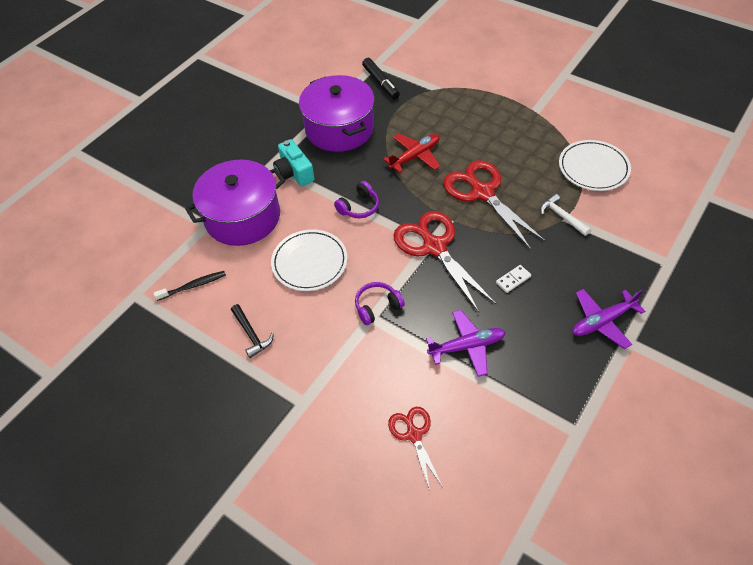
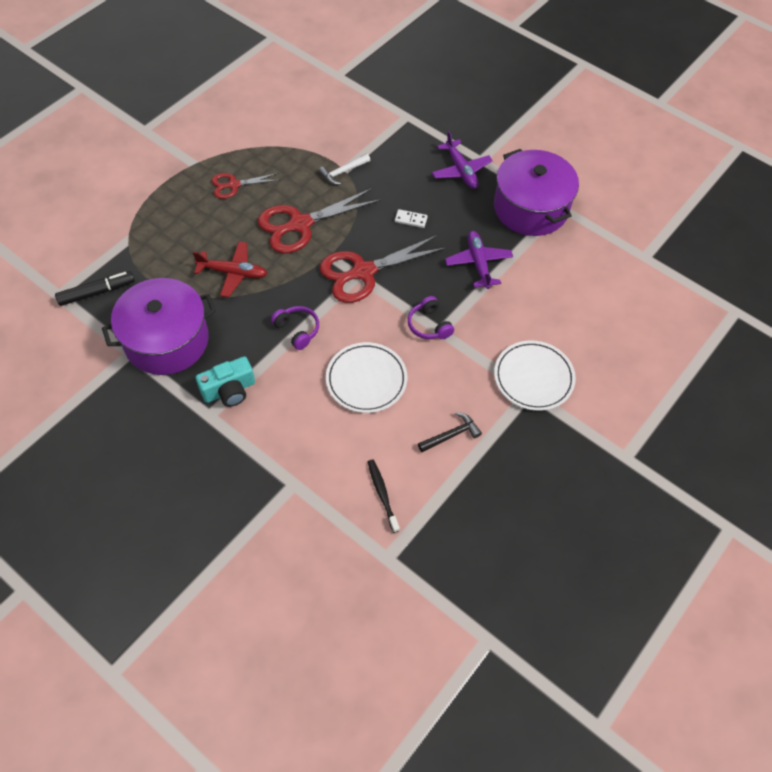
camera: 90 degrees left, 5 degrees up
purple pot [185,160,285,246] -> purple pot moved to [494,149,579,236]
red plane [383,133,440,173] -> red plane turned 135 degrees clockwise [193,242,268,297]
red scissors [388,407,443,491] -> red scissors moved to [211,173,279,199]
white domino [496,265,531,293] -> white domino turned 45 degrees counterclockwise [395,209,428,228]
white plate [559,140,631,191] -> white plate moved to [494,340,576,411]

